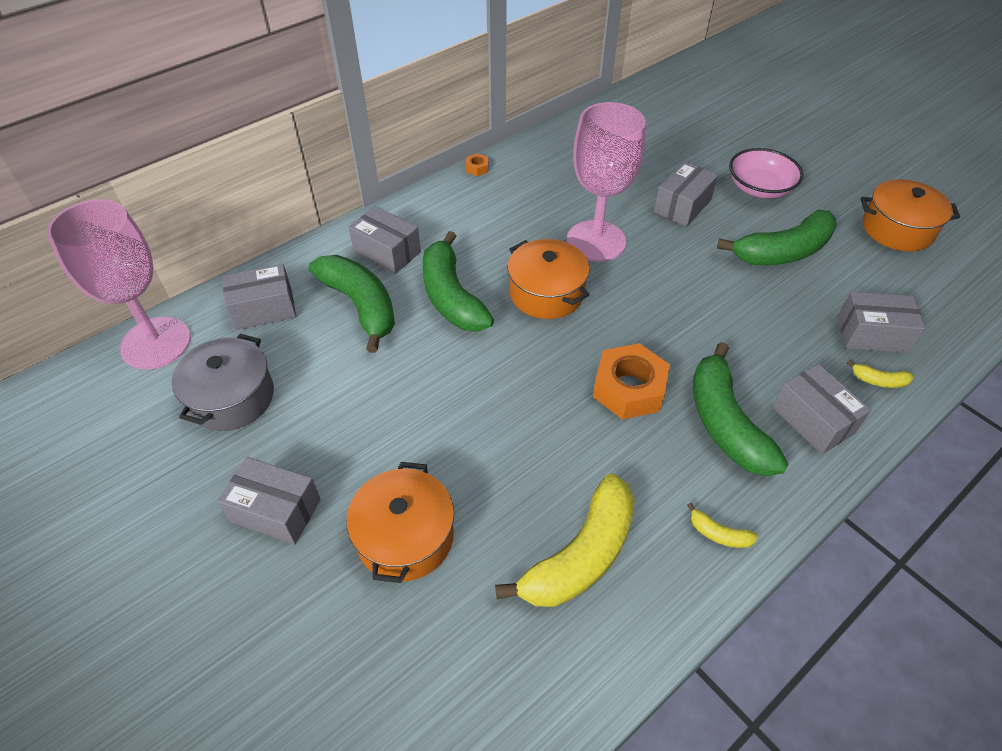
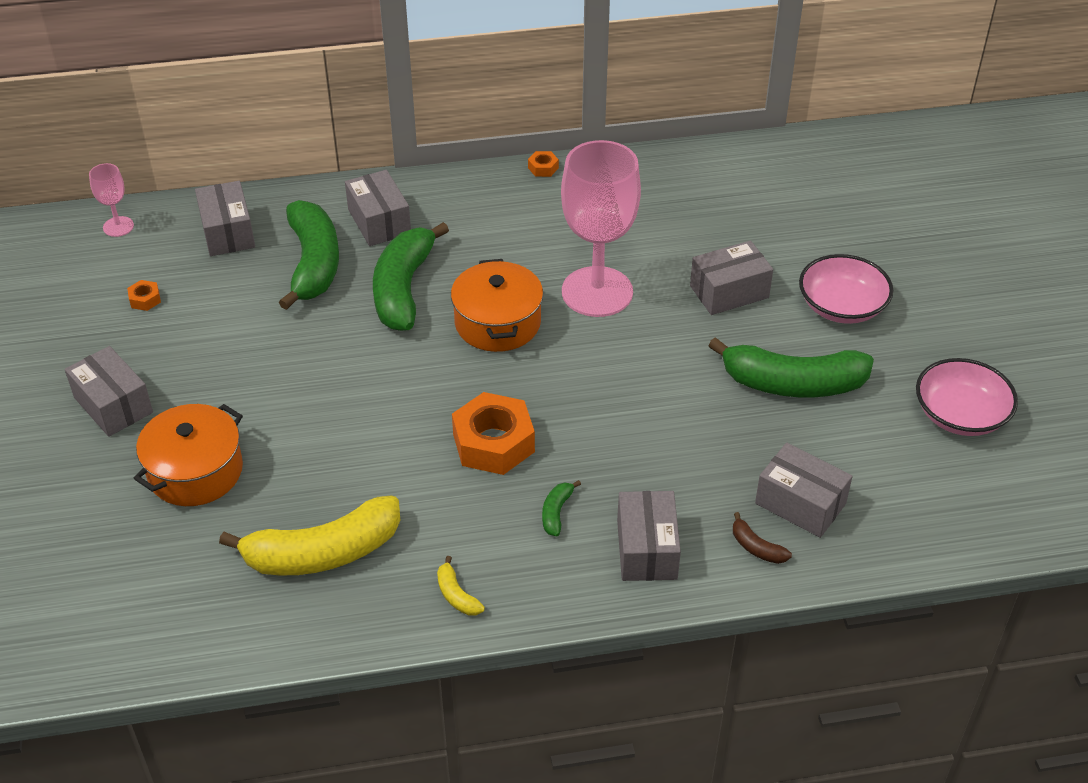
camera: 30 degrees right, 5 degrees down
pink goblet [47,199,191,370] -> pink goblet [89,163,134,237], size x0.44
grey pot [172,334,274,431] -> orange nut [127,280,161,311]
grey box [222,264,296,330] -> grey box turned 60 degrees clockwise [195,181,255,256]
green banana [693,342,788,476] -> green banana [542,480,581,536], size x0.41
yellow banana [847,360,913,388] -> brown banana [733,512,792,564]
orange pot [861,179,960,251] -> pink bowl [916,358,1018,436]

